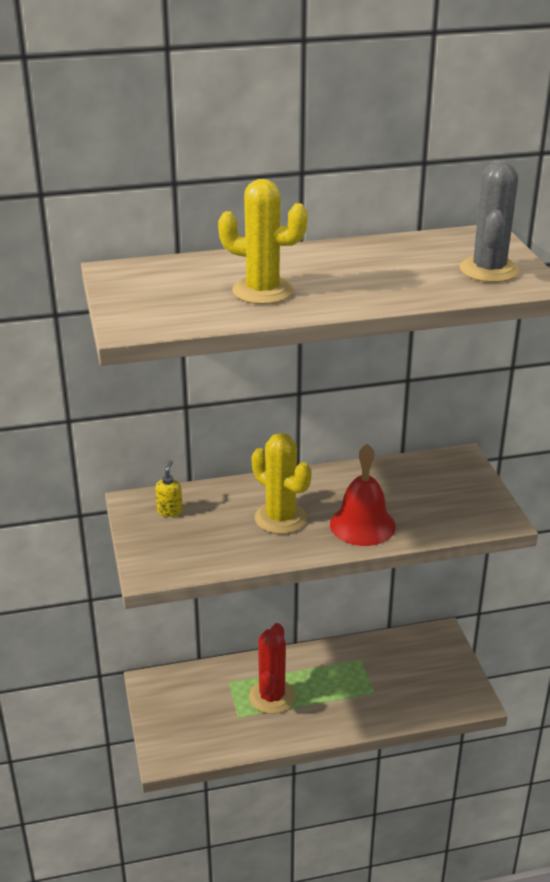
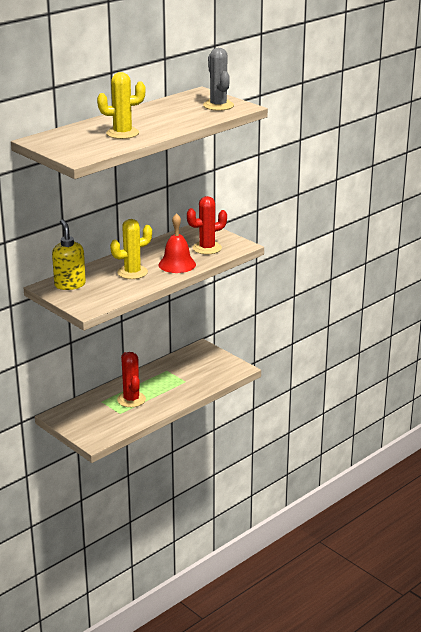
camera: 30 degrees left, 5 degrees down
yellow soap dispenser [155,460,183,517] -> yellow soap dispenser [52,219,86,290], size x2.04
yellow cactus [252,433,312,534] -> yellow cactus turned 45 degrees counterclockwise [110,219,152,279]
none -> red cactus [187,196,227,254]

